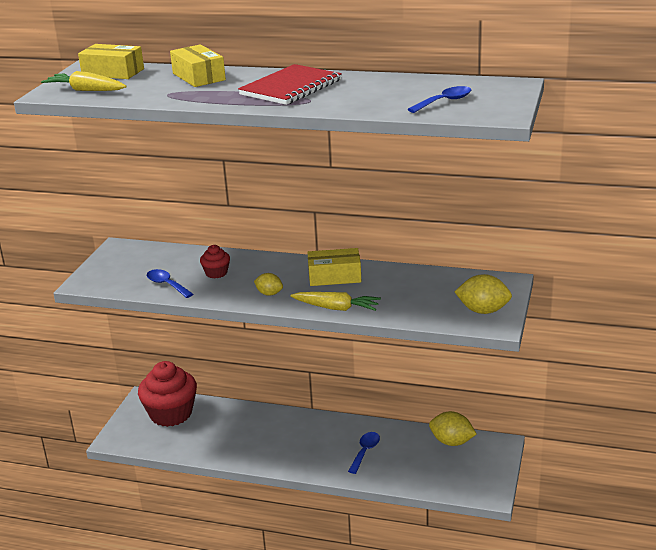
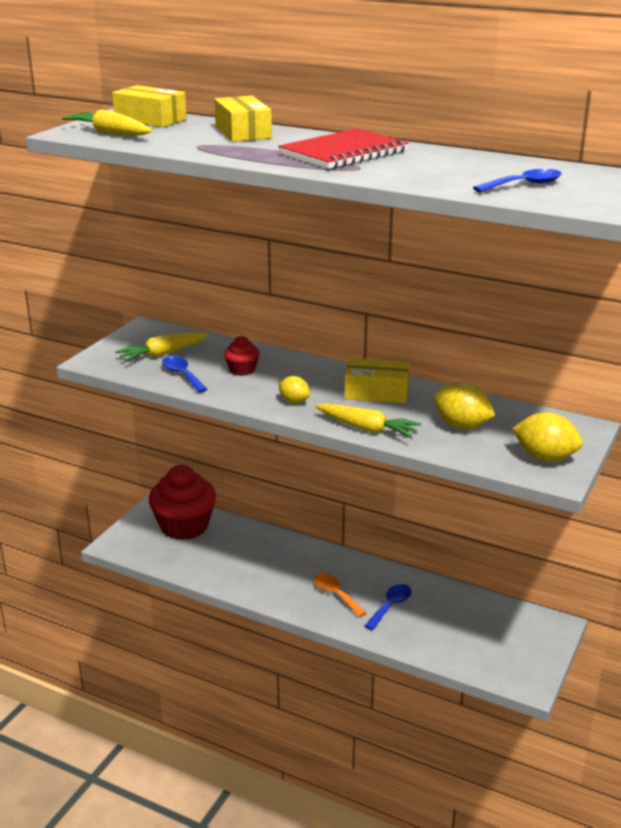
camera: 10 degrees right, 0 degrees up
yellow lemon [429,411,476,446] -> yellow lemon moved to [434,382,495,429]
none -> yellow carrot [115,332,208,362]
none -> orange spoon [314,573,366,617]

